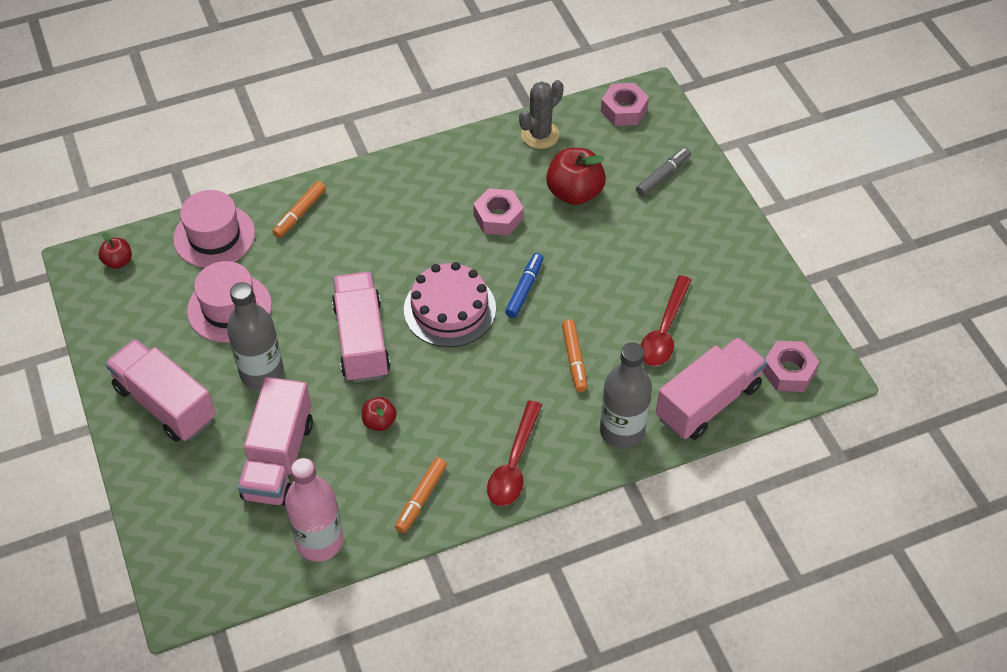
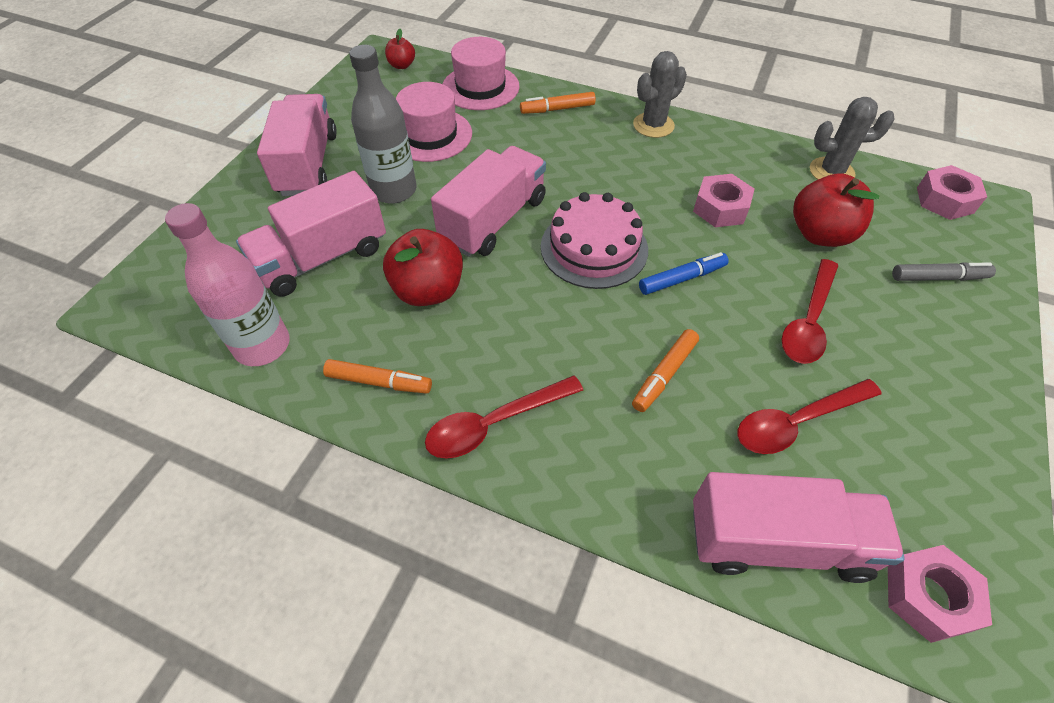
camera: 45 degrees right, 0 degrees up
red apple [362,397,397,431] -> red apple [383,229,463,306], size x1.88
orange marker [395,458,447,533] -> orange marker turned 150 degrees counterclockwise [323,359,432,394]
grey bottle [600,342,652,449] -> none
none -> grey cactus [633,51,687,138]
none -> red spoon [782,259,838,364]

